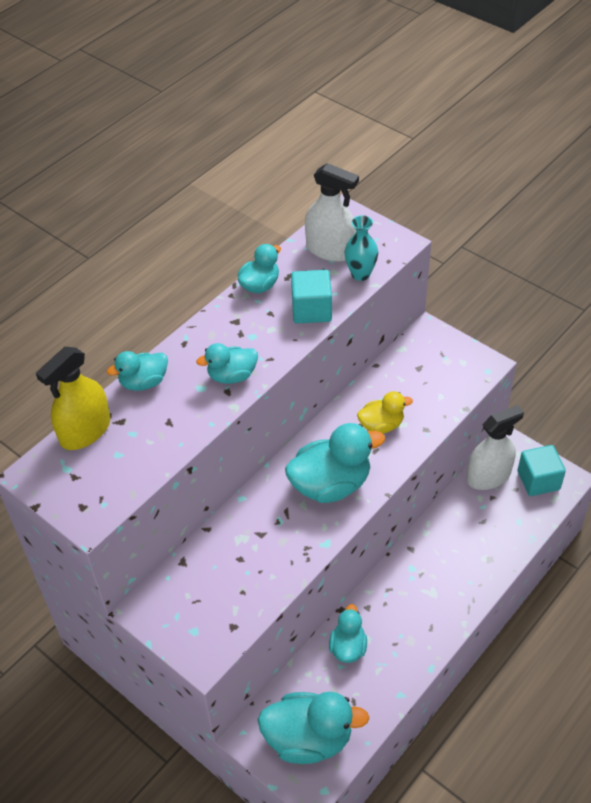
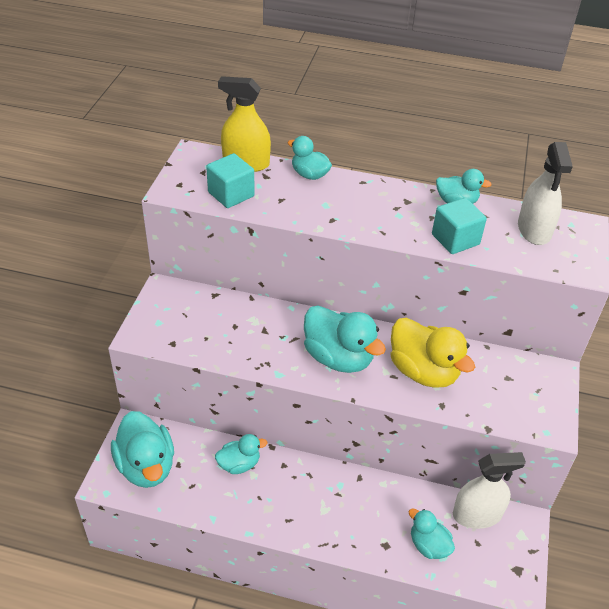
camera: 60 degrees right, 5 degrees down
turquoise duck [196,343,258,384] -> turquoise duck moved to [409,508,455,559]
turquoise vase [345,215,378,281] -> none
yellow duck [357,391,413,434] -> yellow duck [391,318,475,388], size x1.74
white spray bottle [467,405,524,490] -> white spray bottle turned 45 degrees counterclockwise [453,452,526,529]
turquoise cube [518,445,566,496] -> turquoise cube moved to [206,153,255,208]

